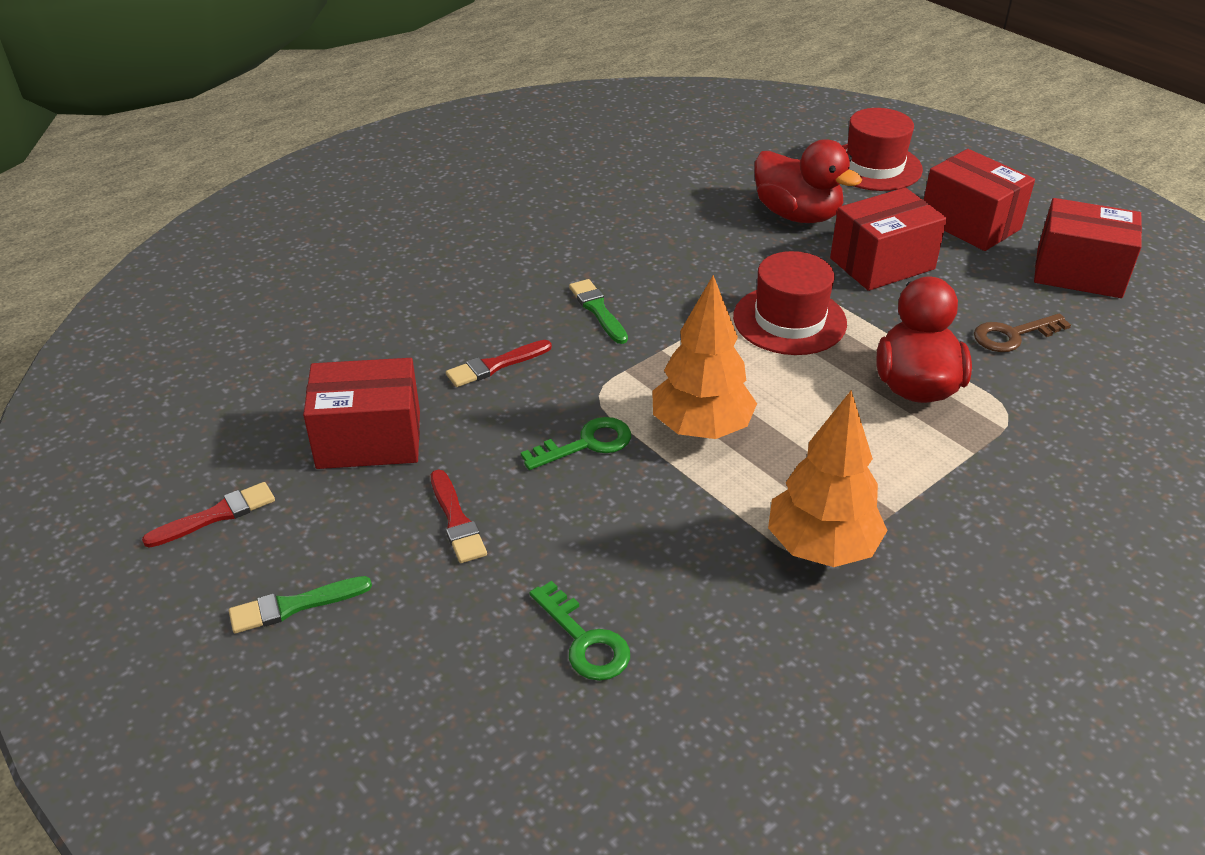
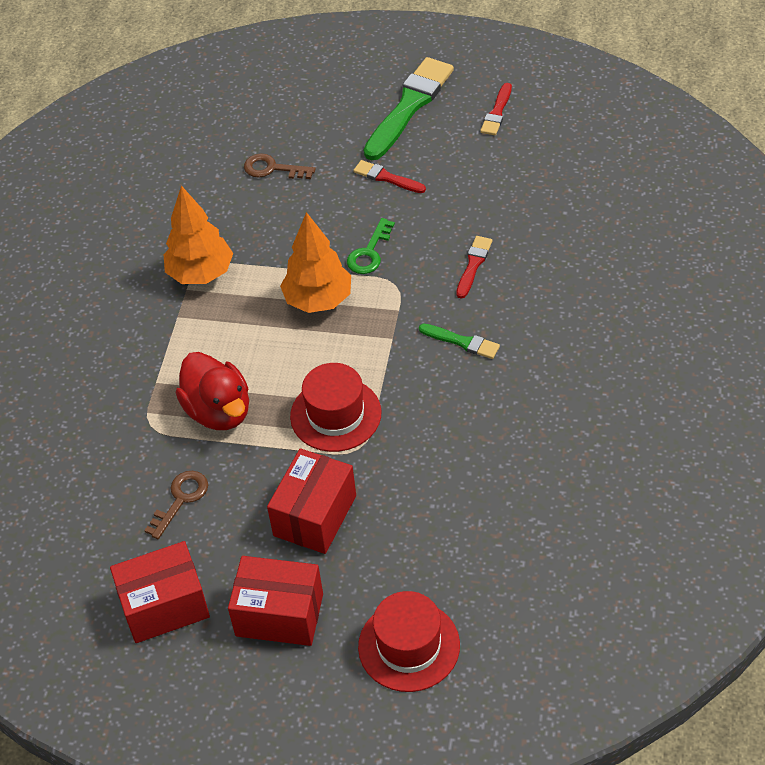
camera: 145 degrees right, 10 degrees up
green brush [229,576,372,633] -> green brush [364,57,454,160], size x2.01
red box [303,358,420,469] -> none
green key [529,581,630,681] -> brown key [244,154,316,179]
red duck [754,139,862,223] -> none

